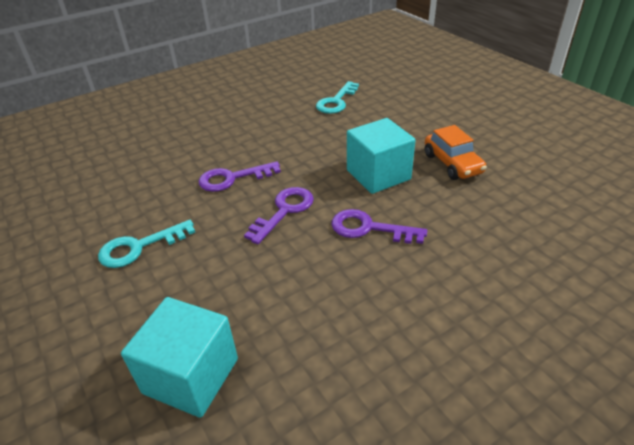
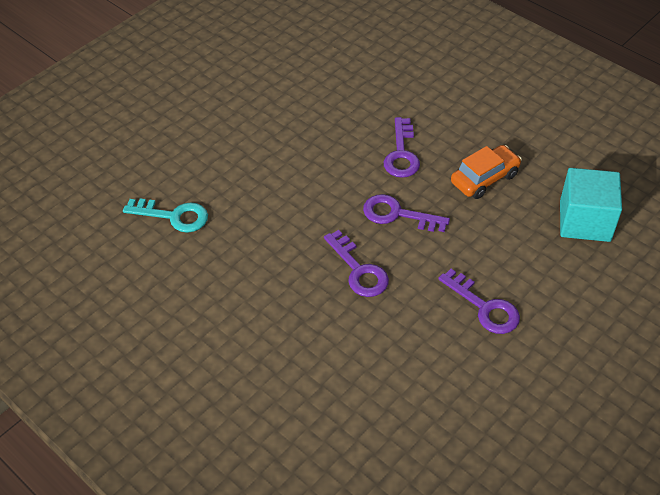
camera: 105 degrees left, 10 degrees up
turquoise key [98,220,195,268] -> purple key [438,269,520,334]
turquoise cube [347,118,416,194] -> none
orange car [425,125,487,180] -> orange car moved to [451,145,522,199]

